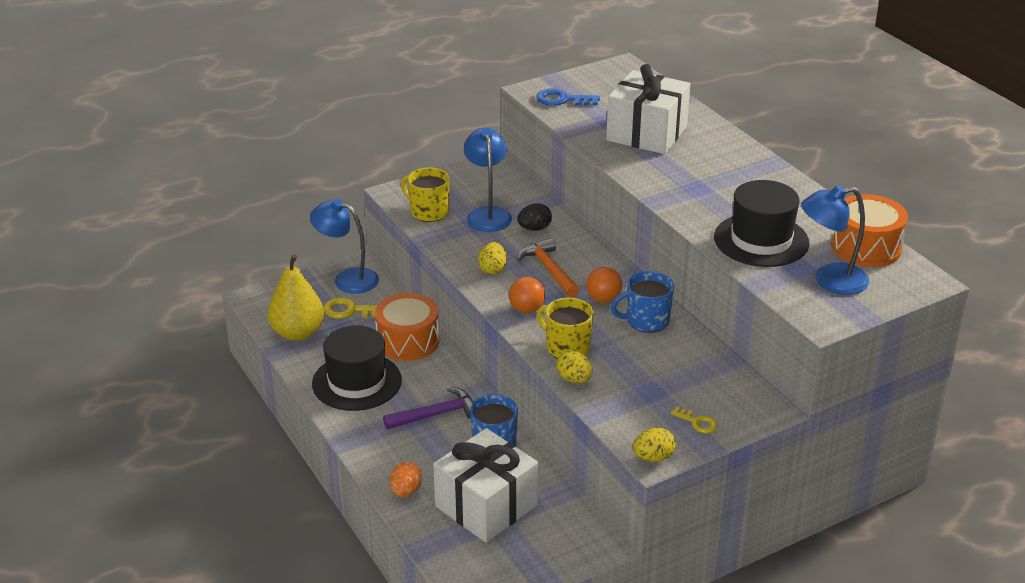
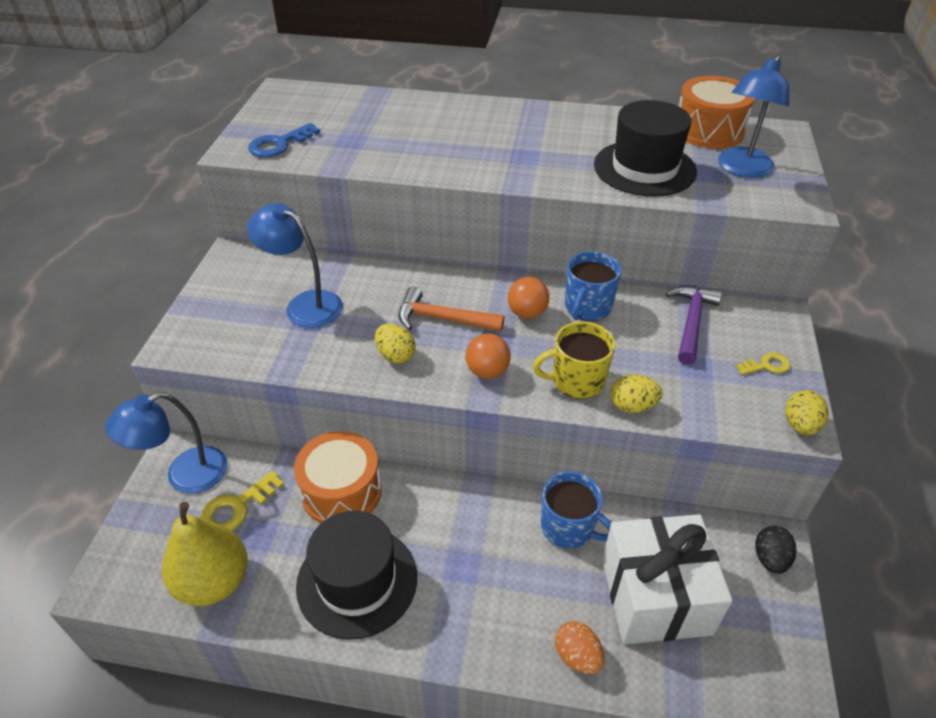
camera: 50 degrees left, 10 degrees up
purple hammer [383,387,473,429] -> purple hammer moved to [666,286,722,365]
yellow mug [401,167,450,222] -> none
black egg [517,203,552,231] -> black egg moved to [755,526,796,574]
white gift [606,64,690,154] -> none

